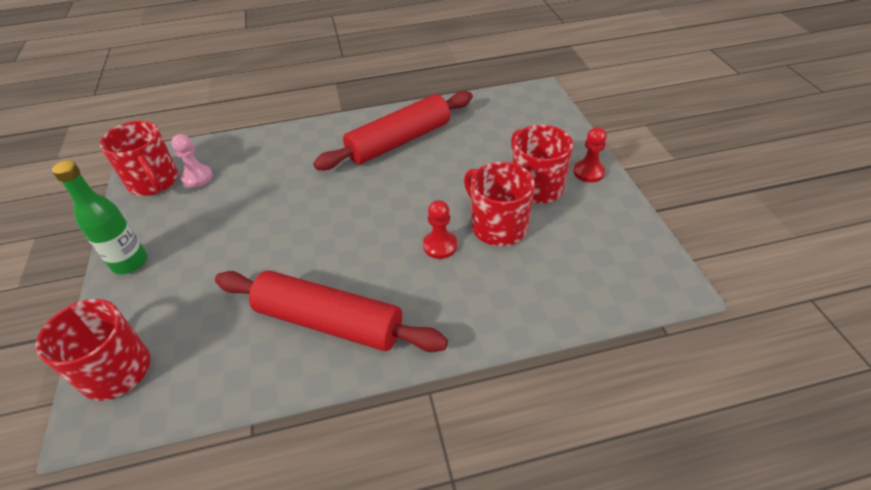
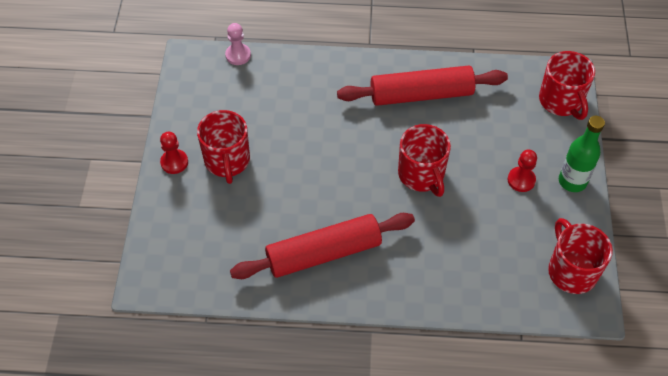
camera: 165 degrees left, 10 degrees up
pink pawn [171,134,213,187] -> pink pawn moved to [225,23,251,65]
red rolling pin [215,271,448,352] -> red rolling pin turned 45 degrees counterclockwise [337,65,508,106]
red pawn [423,200,457,259] -> red pawn moved to [508,150,537,192]
red mug [464,162,535,246] -> red mug moved to [398,124,451,197]

